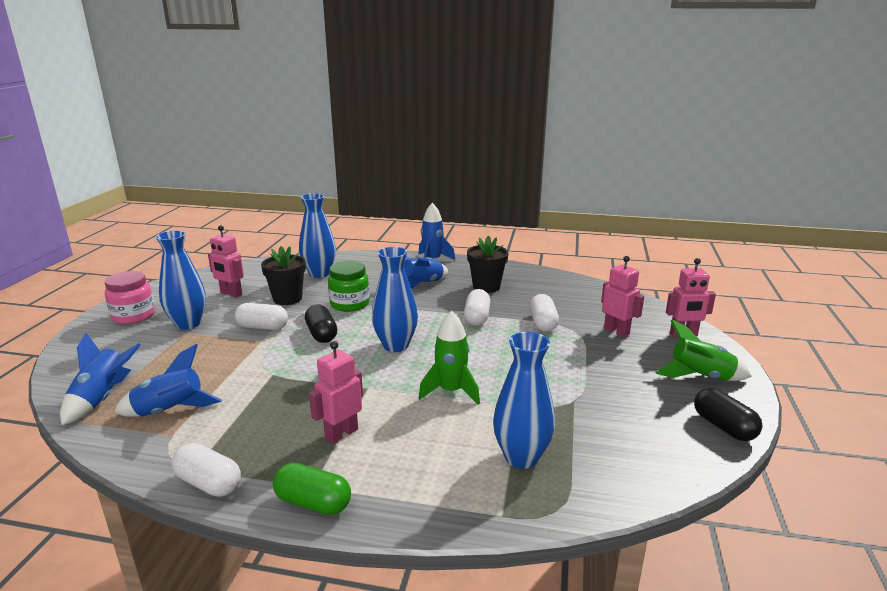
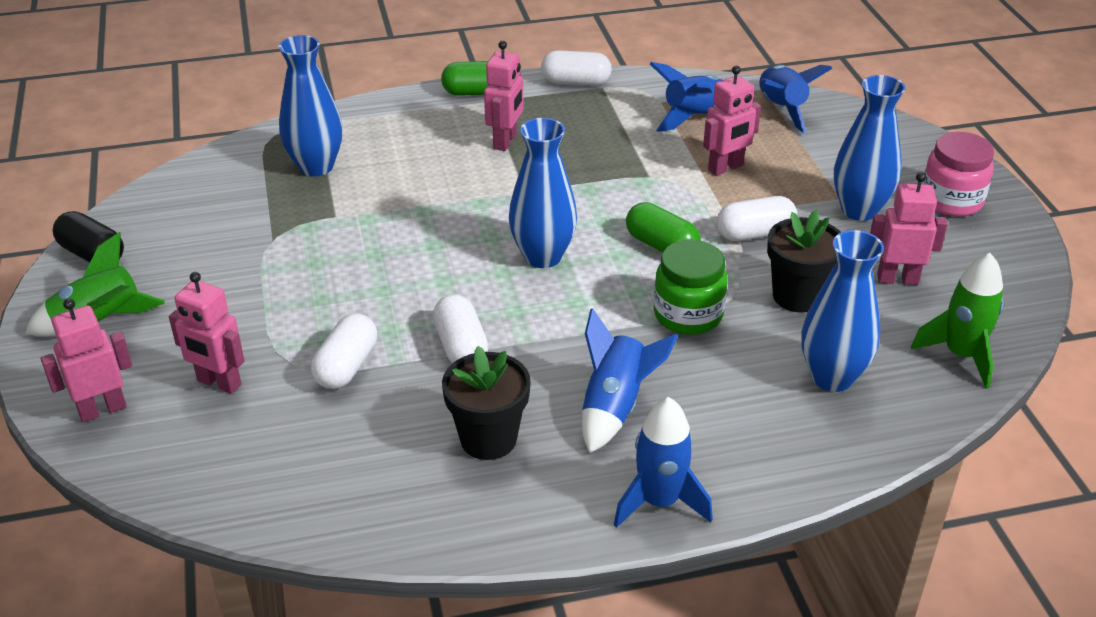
camera: 155 degrees right, 15 degrees up
black capsule [305,304,337,343] -> green capsule [626,202,701,252]
green rocket [419,311,480,405] -> green rocket moved to [911,253,1004,388]
white capsule [530,294,559,332] -> white capsule turned 45 degrees clockwise [311,313,377,389]
none -> pink robot [703,66,761,176]

